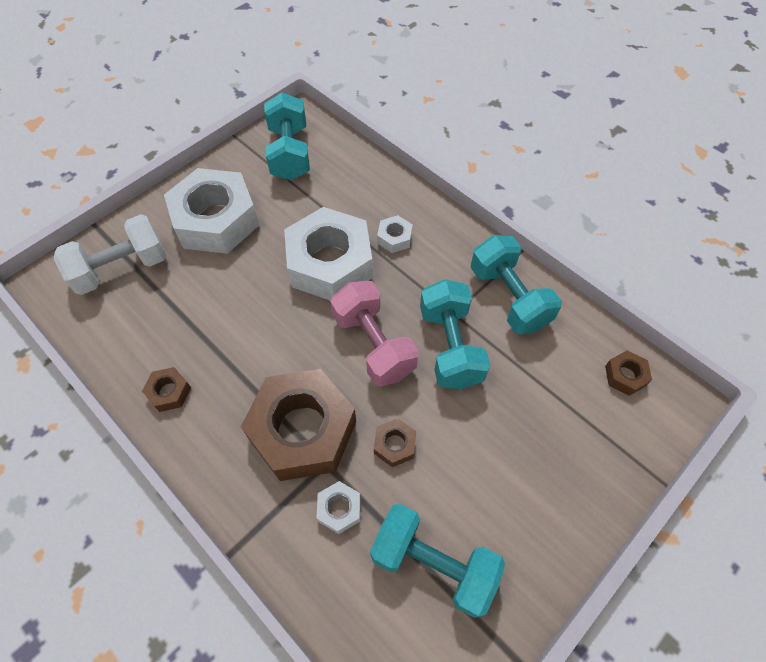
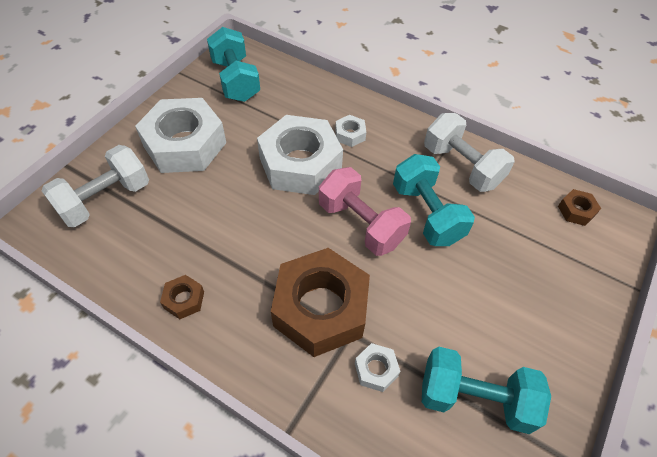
camera: 15 degrees left, 5 degrees down
brown nut [374,418,416,467] -> none
turquoise dumbbell [470,235,562,334] -> white dumbbell [424,113,515,192]

